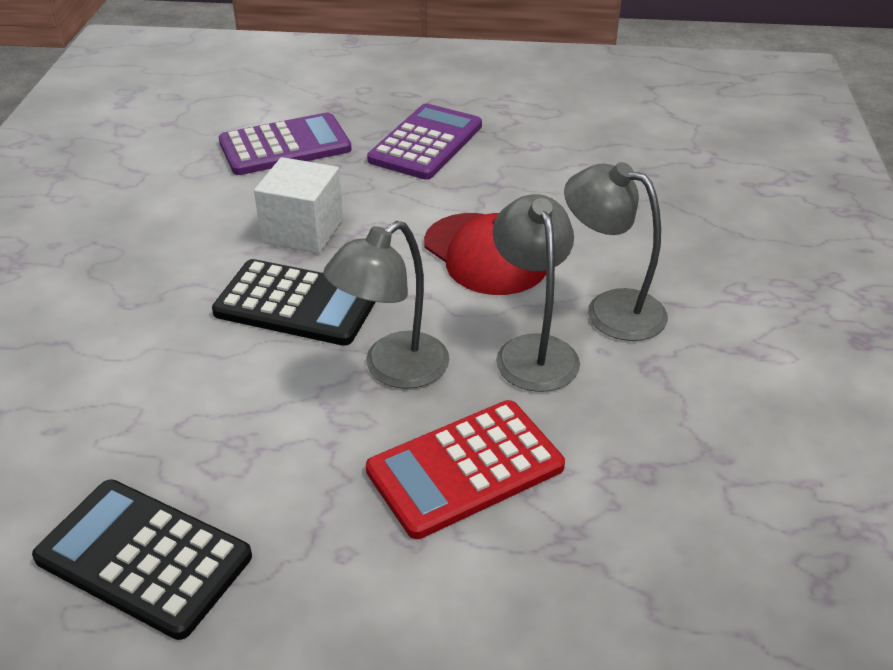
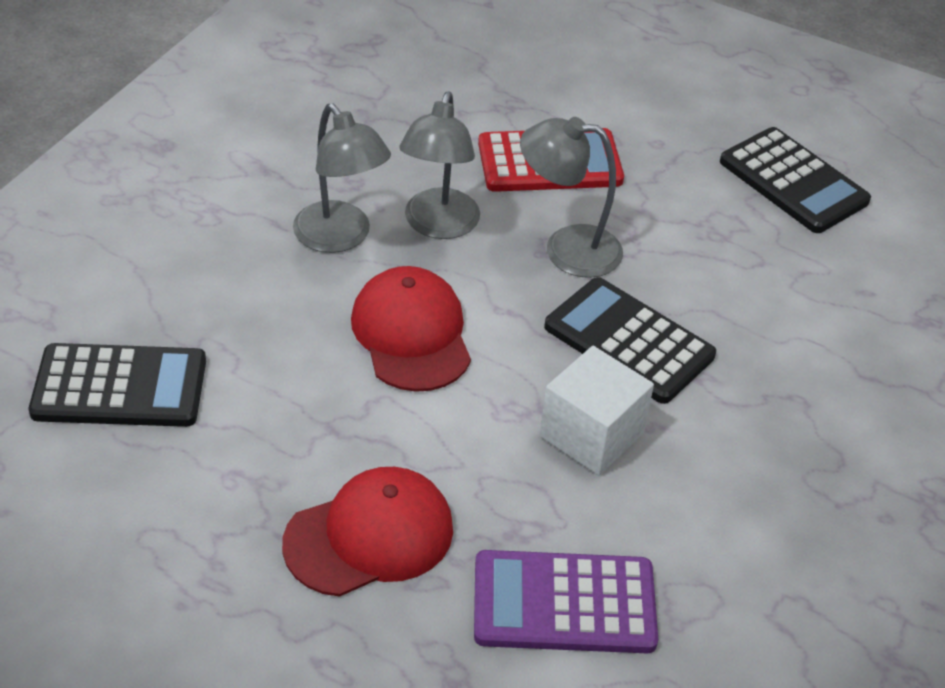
camera: 160 degrees left, 5 degrees up
grey lamp [323,221,449,389] -> grey lamp turned 150 degrees counterclockwise [520,117,623,278]
purple calculator [367,103,482,180] -> red cap [282,467,453,597]
none -> black calculator [29,343,206,427]

